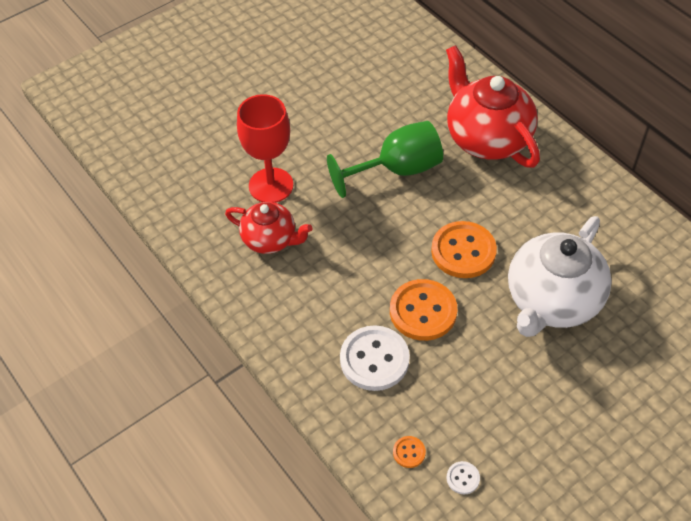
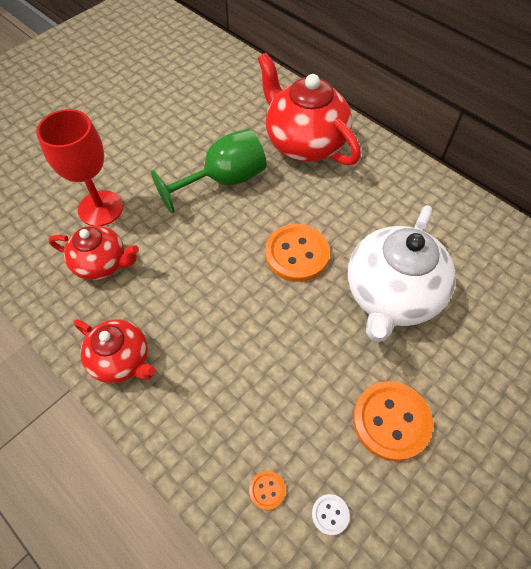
camera: 10 degrees left, 5 degrees up
white button [340,325,410,391] -> none
orange button [390,279,457,341] -> orange button moved to [353,381,433,461]
none -> red teapot [73,319,156,383]

